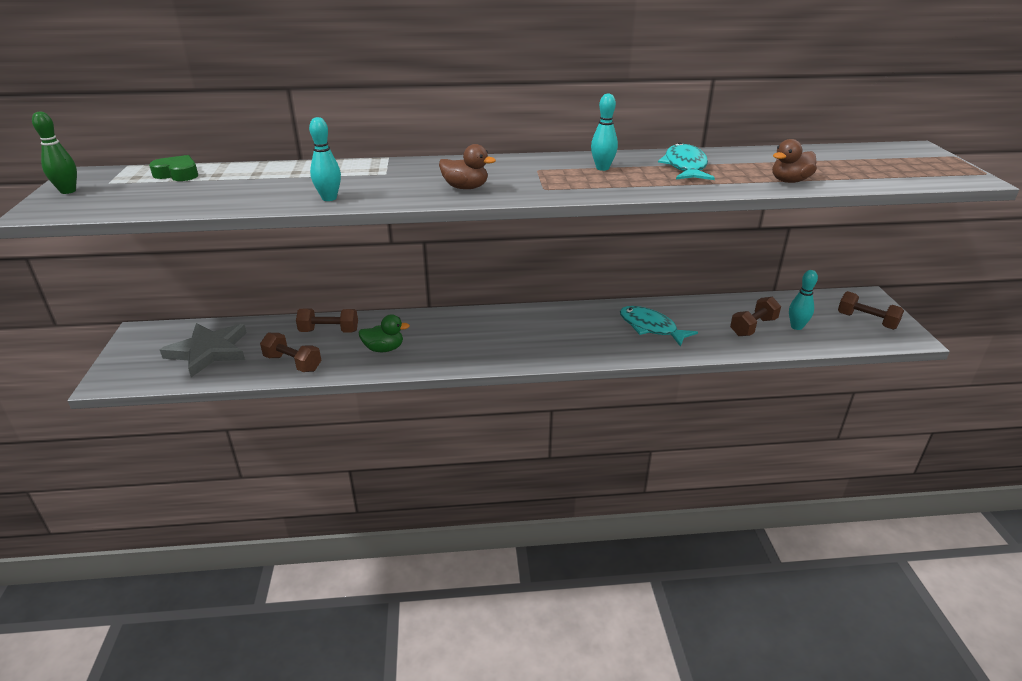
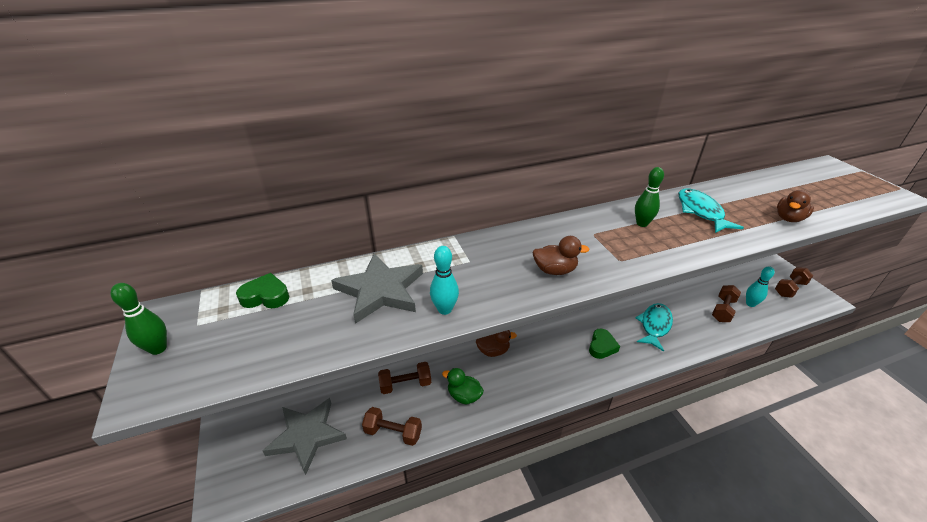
camera: 15 degrees left, 5 degrees up
green duck [358,315,410,352] -> green duck turned 135 degrees counterclockwise [442,368,484,405]
turquoise bowling pin [591,93,618,171] -> green bowling pin [635,167,664,227]
turquoise fish [620,306,698,347] -> turquoise fish turned 90 degrees clockwise [635,303,673,352]
brown dumbbell [838,291,904,330] -> brown dumbbell turned 60 degrees counterclockwise [775,267,813,298]
none -> grey star [331,253,423,324]
none -> brown duck [476,330,517,357]
none -> green heart [589,328,620,359]

